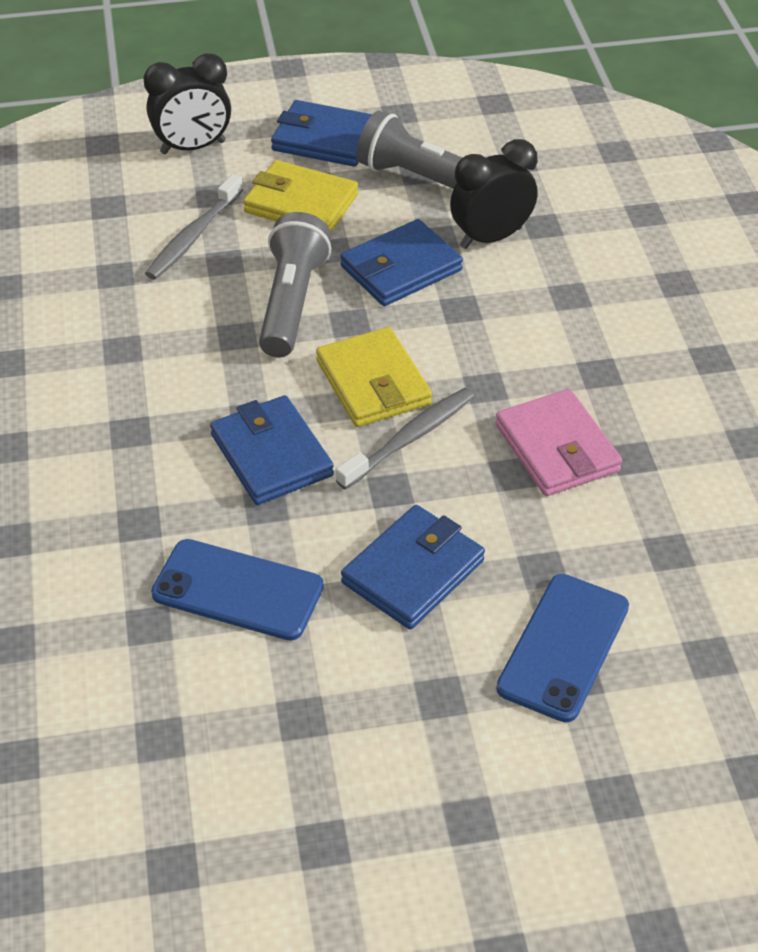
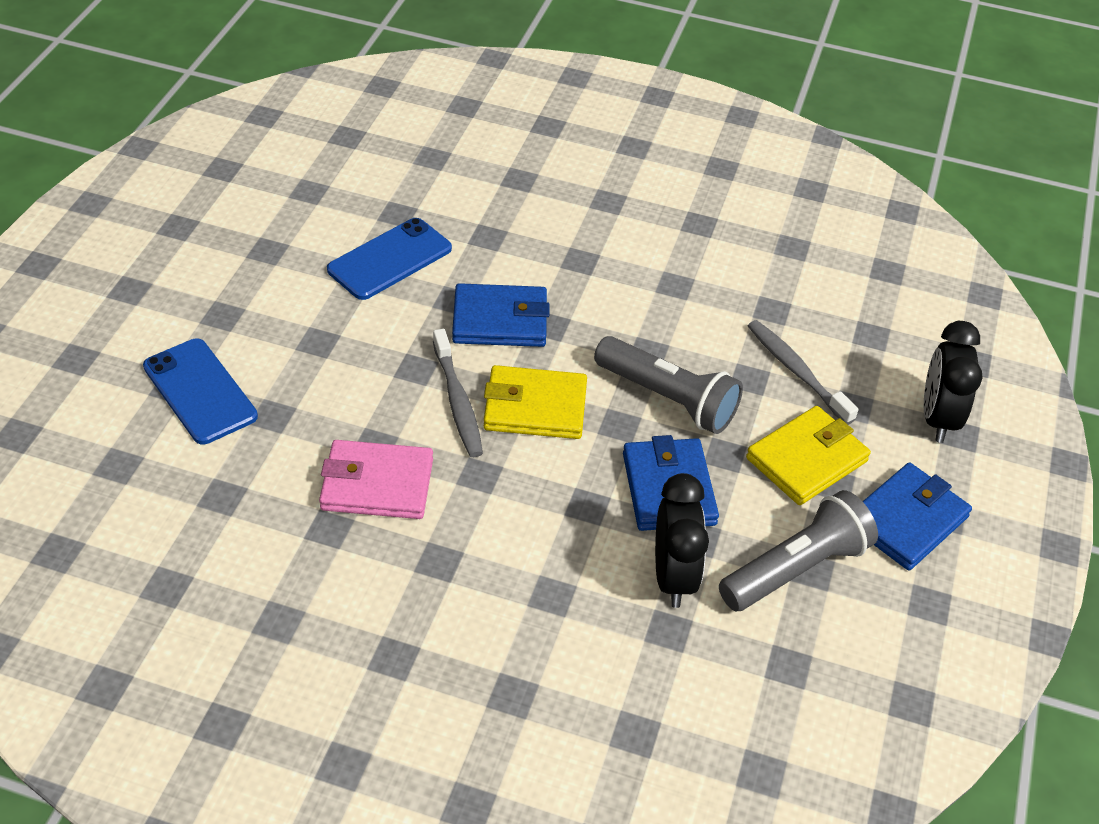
camera: 115 degrees right, 0 degrees up
blue wallet [341,505,485,629] -> none

